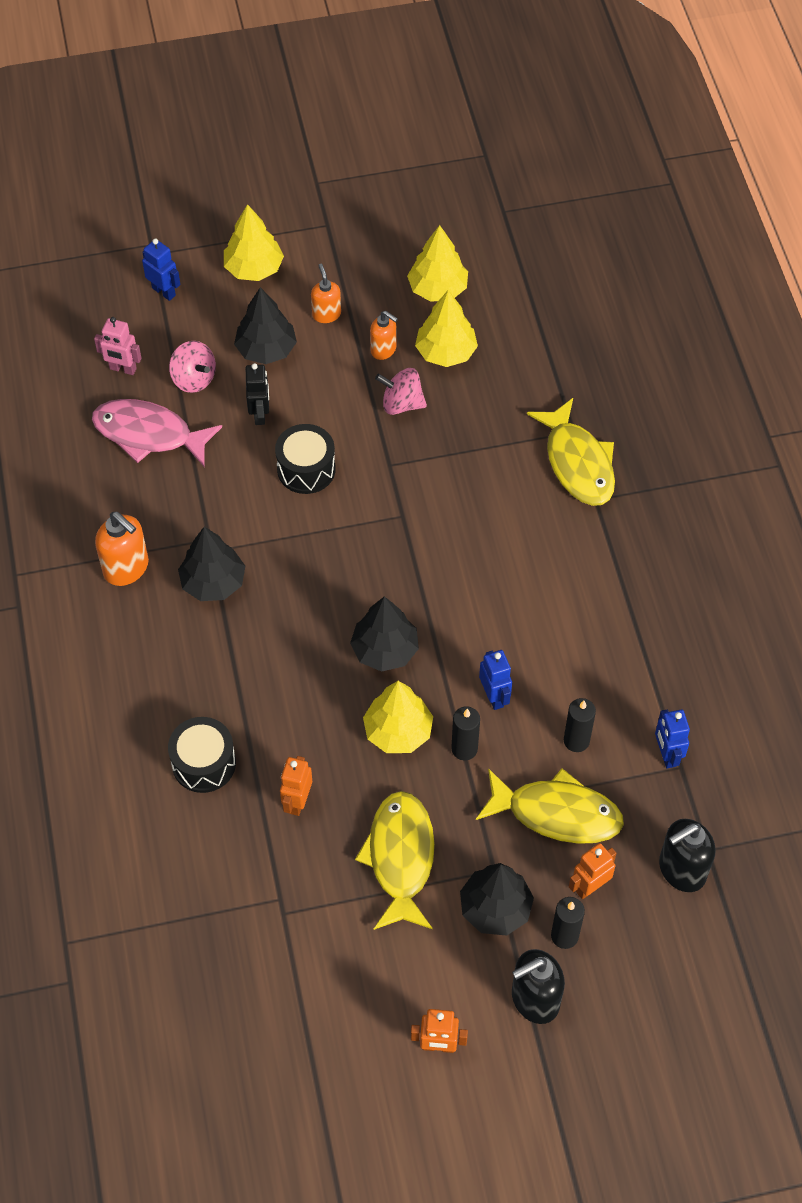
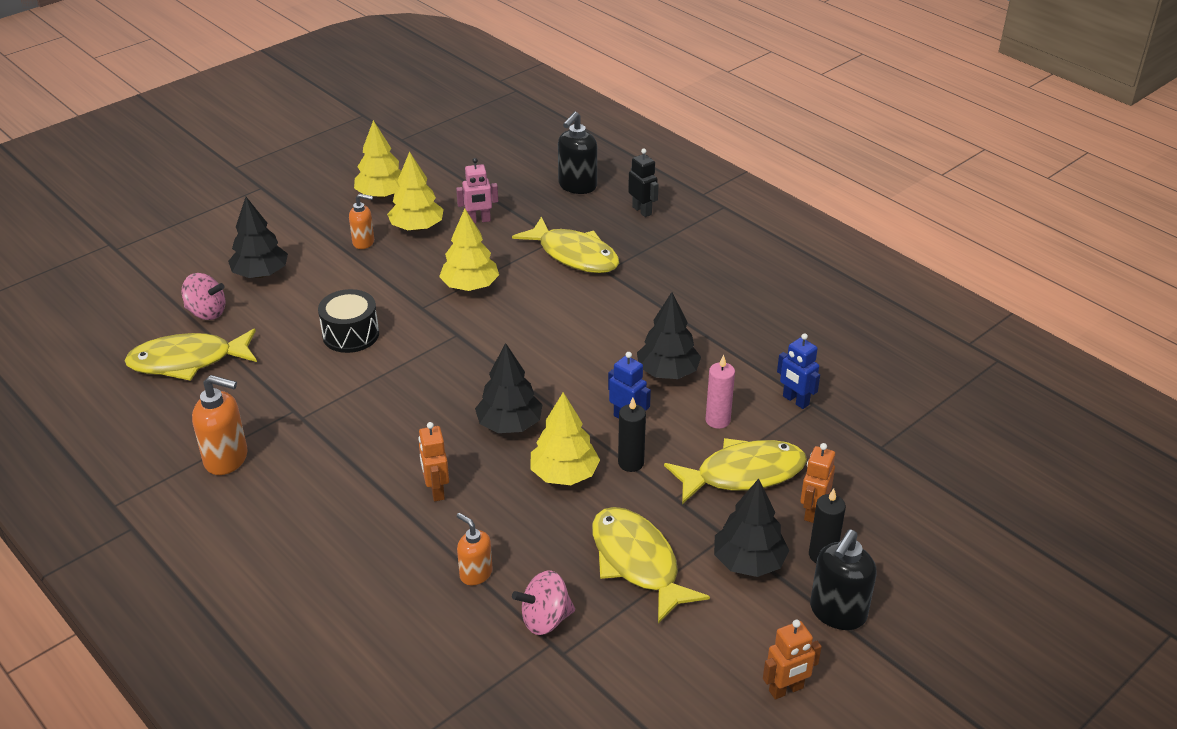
camera: 30 degrees left, 20 degrees down
pink fish [92,399,222,466] -> yellow fish [124,329,257,381]
pink robot [94,317,142,375] -> pink robot moved to [456,158,498,223]
blue robot [142,238,181,301] -> none
black drum [168,717,236,793] -> none
black tree [178,527,245,601] -> black tree moved to [637,292,701,379]
yellow tree [224,204,284,281] -> yellow tree moved to [439,209,499,291]
black robot [246,363,269,425] -> black robot moved to [628,149,659,217]
orange robot [280,756,312,816] -> orange robot moved to [418,422,449,501]
orange soap dispenser [311,264,341,323] -> orange soap dispenser moved to [457,513,493,585]
pink spinning top [375,368,427,415] -> pink spinning top moved to [512,570,575,635]
black candle [564,698,596,752] -> pink candle [705,355,735,429]
black soap dispenser [659,819,716,892] -> black soap dispenser moved to [558,111,597,194]

